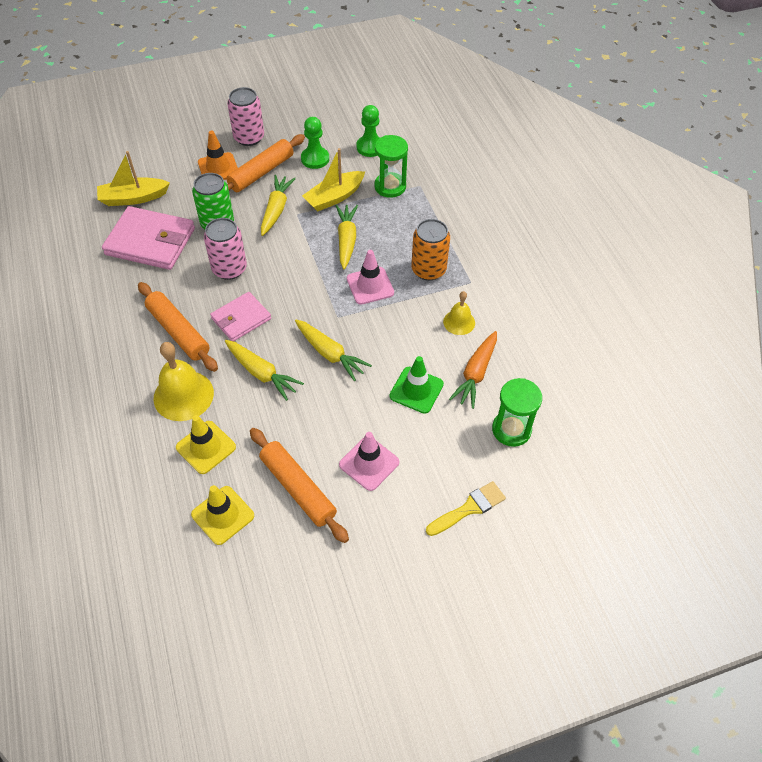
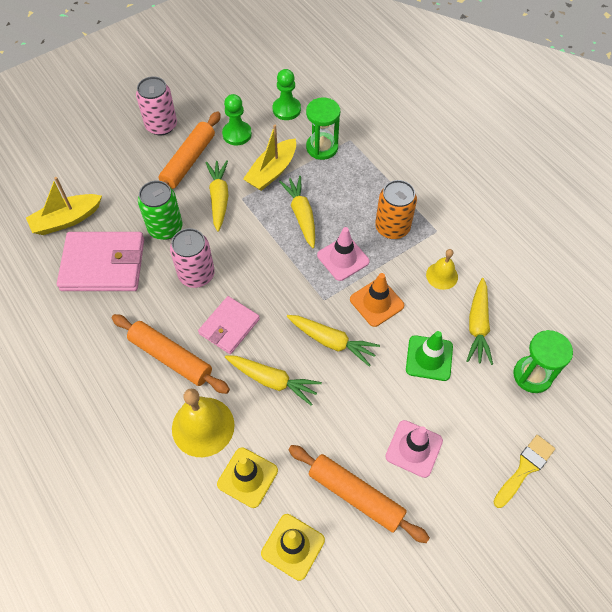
camera: 15 degrees left, 5 degrees up
orange traffic cone [198,131,238,180] -> orange traffic cone moved to [350,273,404,327]
orange carrot [449,331,497,409] -> yellow carrot [466,278,493,365]

